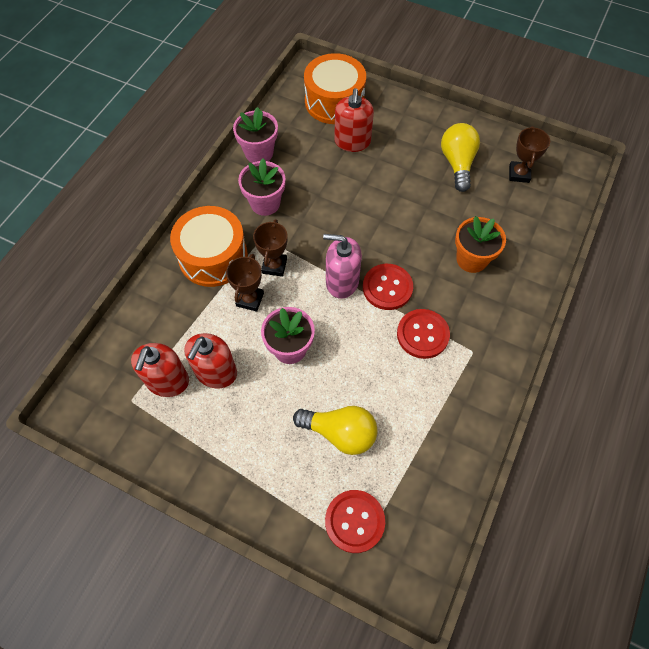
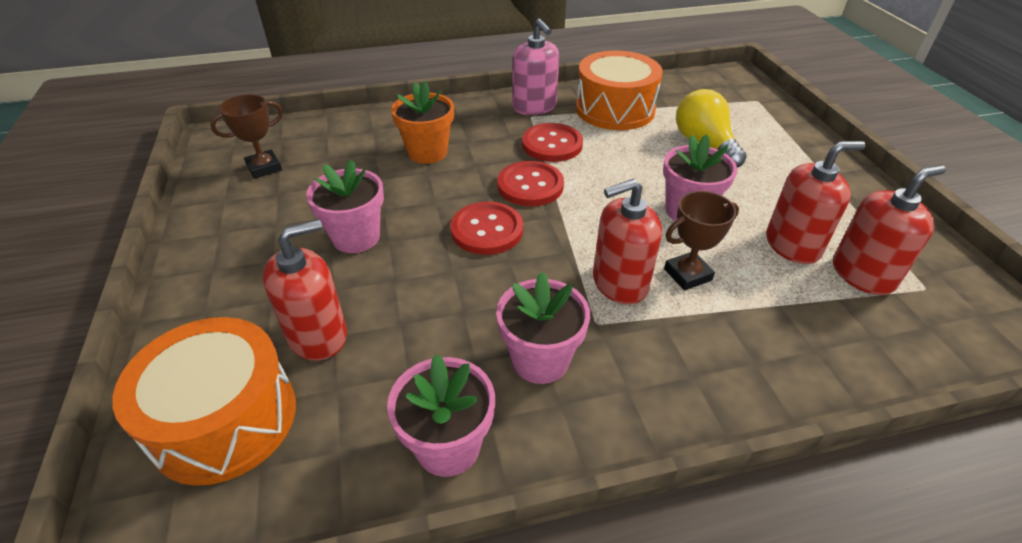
camera: 130 degrees left, 20 degrees down
orange drum [170,206,248,287] -> orange drum moved to [576,51,663,130]
brown trophy [253,219,288,277] -> red soap dispenser [593,179,662,305]
pink soap dispenser [323,234,362,299] -> pink soap dispenser moved to [512,19,559,115]
red button [325,490,385,553] -> red button moved to [450,202,523,255]
yellow light bulb [441,123,480,192] -> none
none -> pink flower pot [306,159,384,253]

